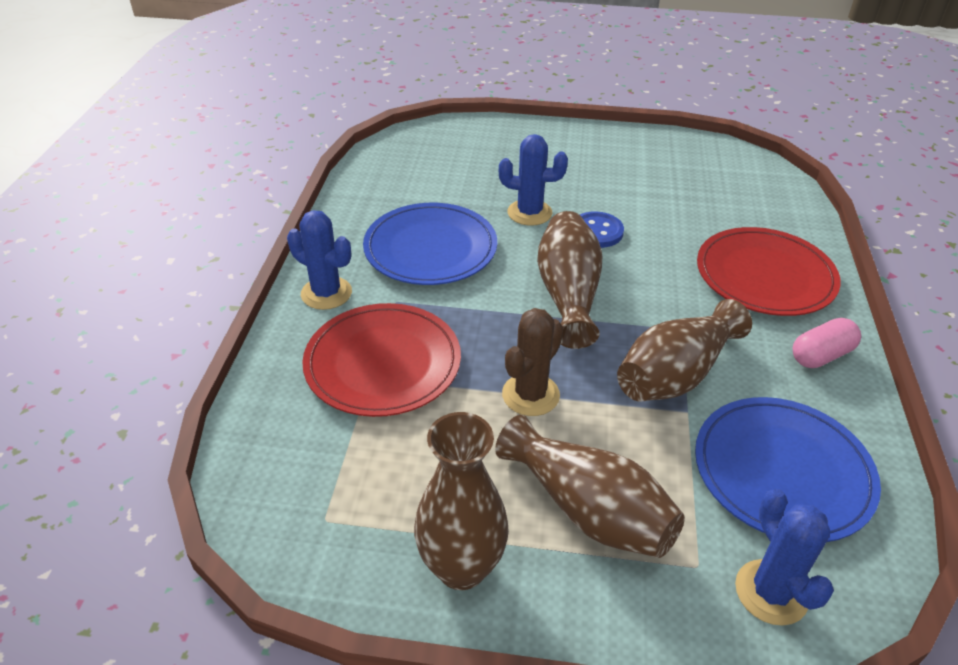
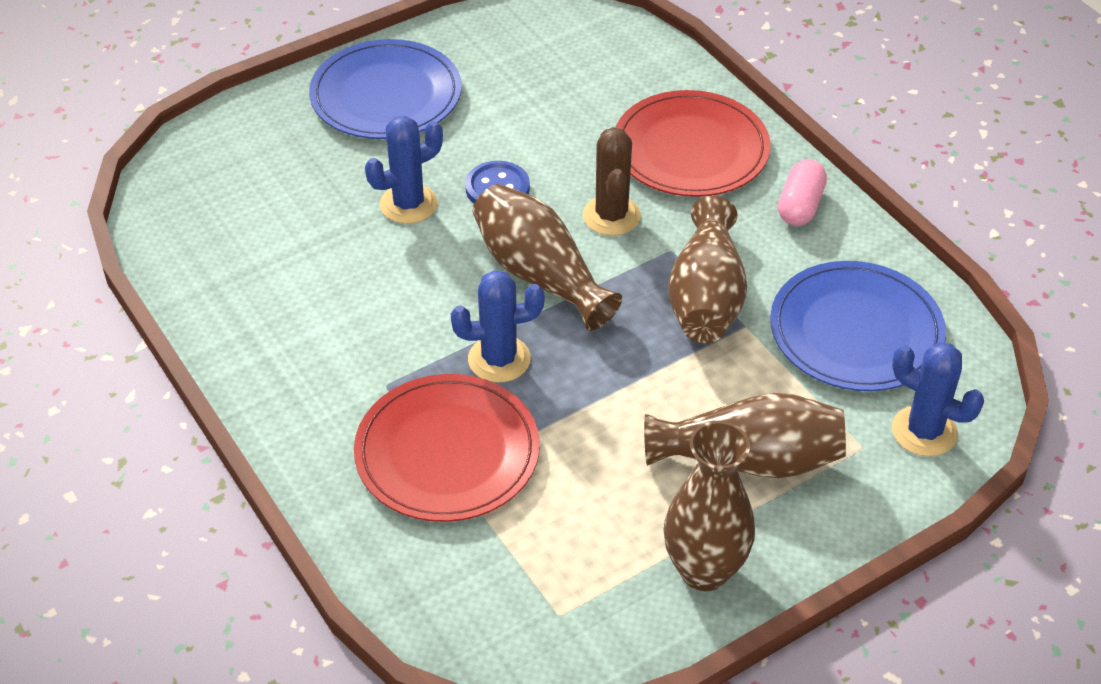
camera: 40 degrees left, 5 degrees up
blue cactus [287,210,352,310] -> blue cactus moved to [451,270,545,383]
blue plate [363,203,497,285] -> blue plate moved to [309,39,462,139]
brown cactus [502,308,563,416] -> brown cactus moved to [583,127,641,236]

